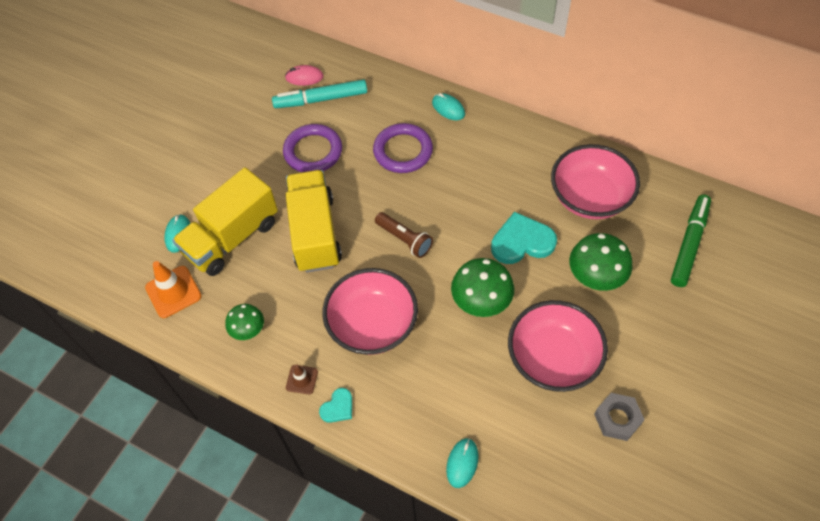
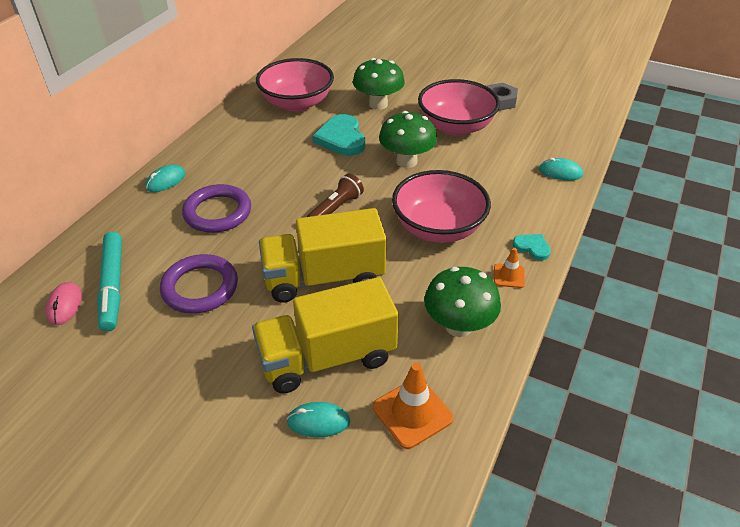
camera: 95 degrees left, 15 degrees down
yellow truck [172,167,278,276] -> yellow truck turned 120 degrees clockwise [252,277,399,394]
green mushroom [225,304,264,340] -> green mushroom [424,267,501,337], size x1.62
brown traffic cone [286,364,318,394] -> orange traffic cone [494,248,525,288]
green marker [671,195,711,287] -> none

